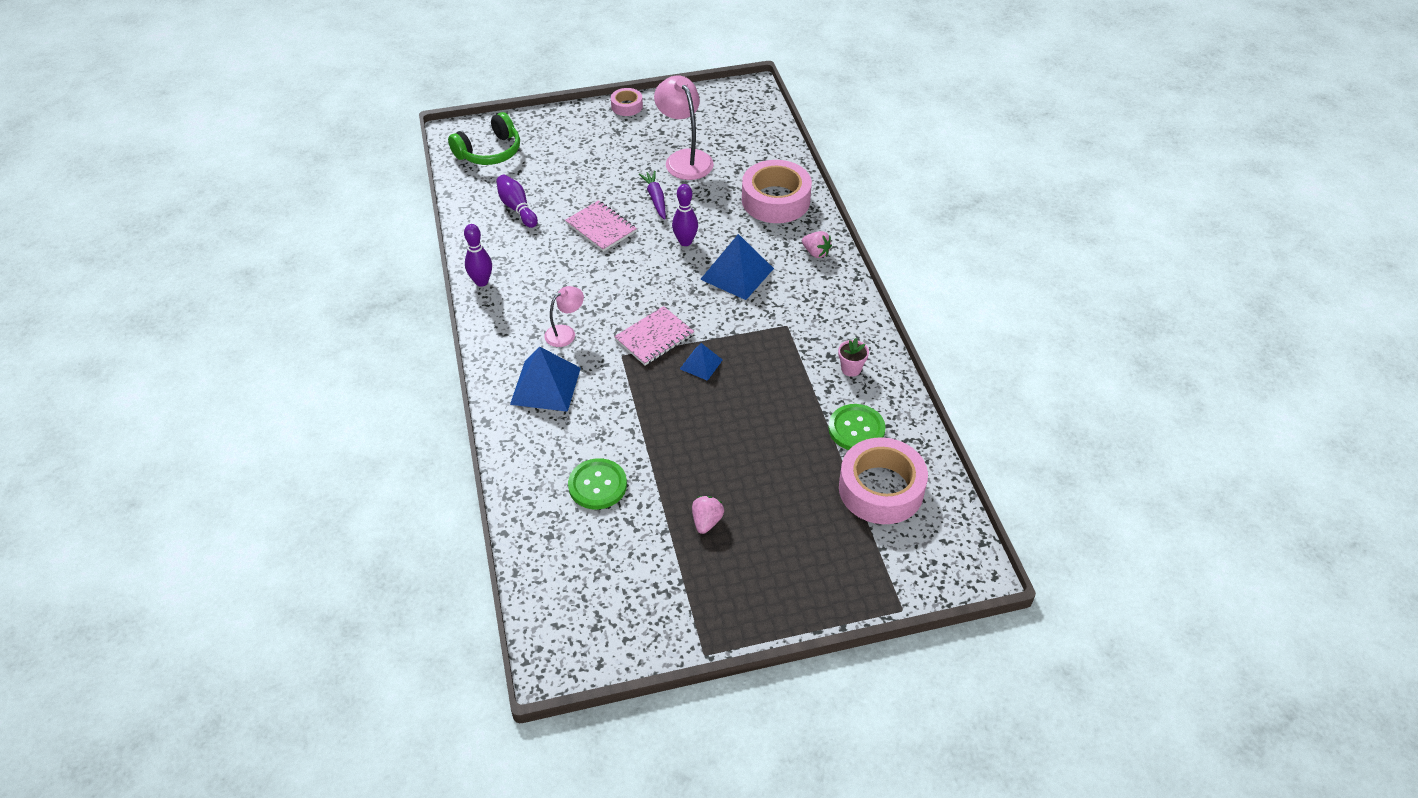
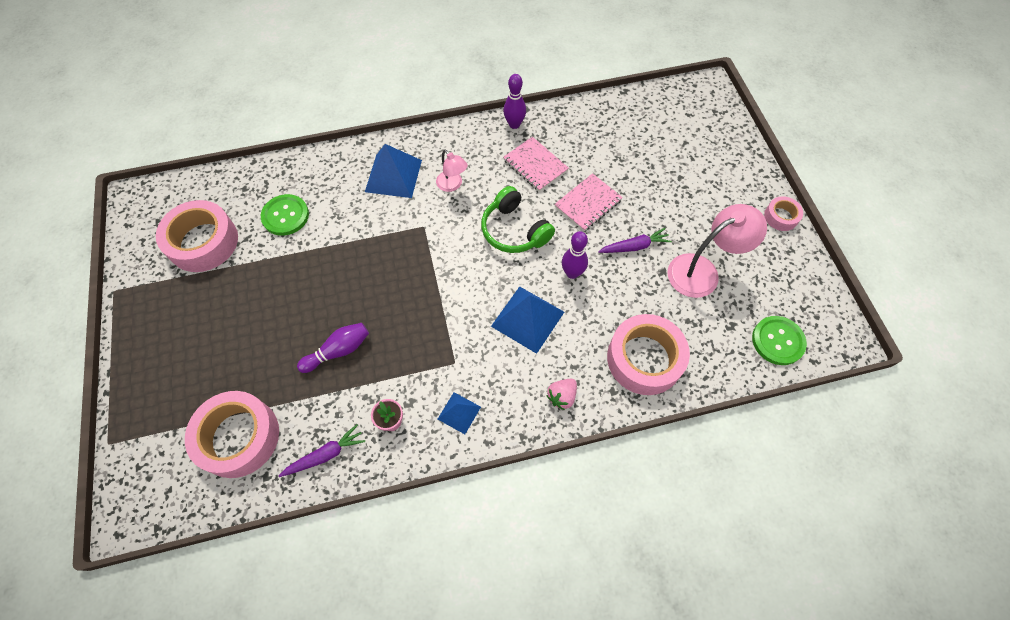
camera: 90 degrees right, 15 degrees up
green headphones [448,112,520,165] -> green headphones moved to [481,186,555,253]
purple bowling pin [496,175,538,228] -> purple bowling pin moved to [297,323,369,373]
pink notebook [614,306,694,365] -> pink notebook moved to [503,137,569,192]
blue pyramid [680,343,723,381] -> blue pyramid moved to [438,392,481,434]
pink strawberry [692,496,724,534] -> none
green button [828,404,886,450] -> green button moved to [752,316,807,365]
none -> pink tape [156,200,238,272]
none -> purple carrot [279,424,365,477]

